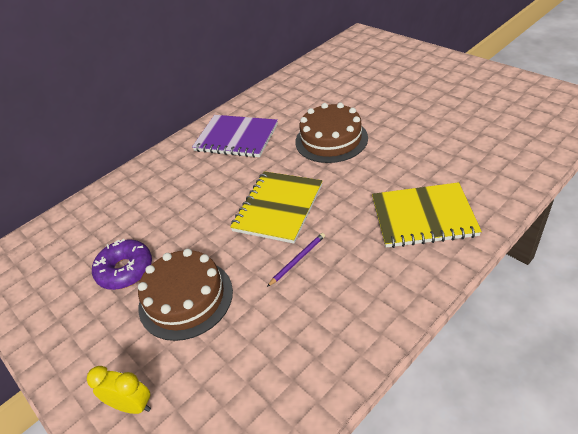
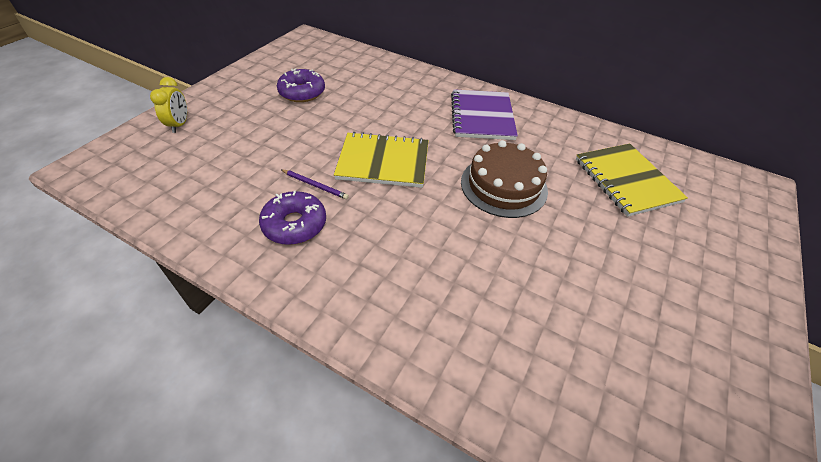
camera: 65 degrees right, 5 degrees up
brown cake [138,249,233,341] -> none
yellow notebook [372,182,482,248] -> yellow notebook moved to [576,143,688,217]
none -> purple donut [259,191,326,245]

